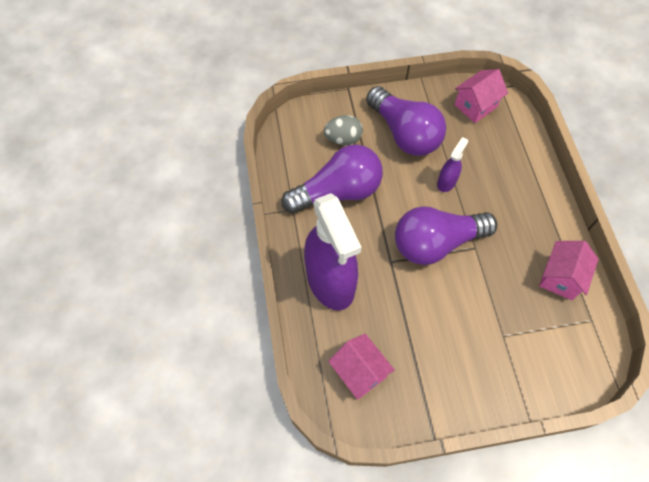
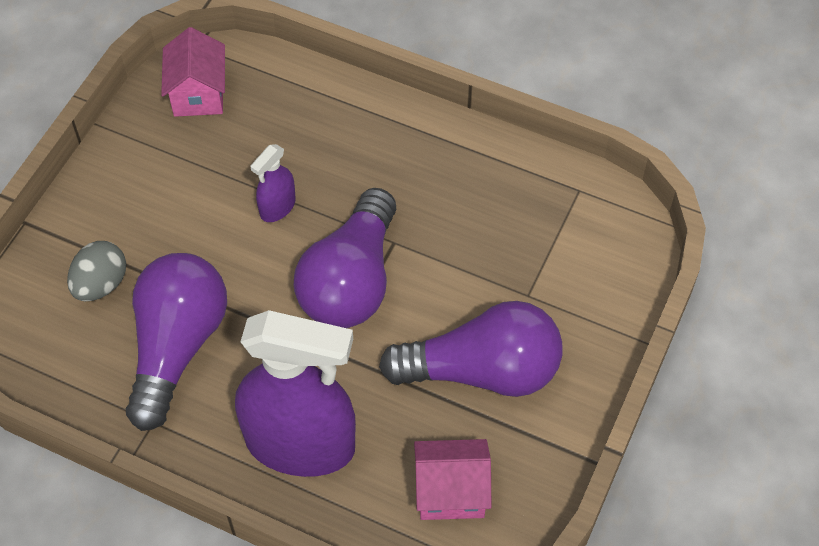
camera: 55 degrees left, 5 degrees down
purple light bulb [366,86,446,156] -> purple light bulb moved to [379,301,563,397]
purple spray bottle [437,137,468,192] -> purple spray bottle turned 120 degrees counterclockwise [250,144,296,222]
pink house [539,241,599,300] -> none

